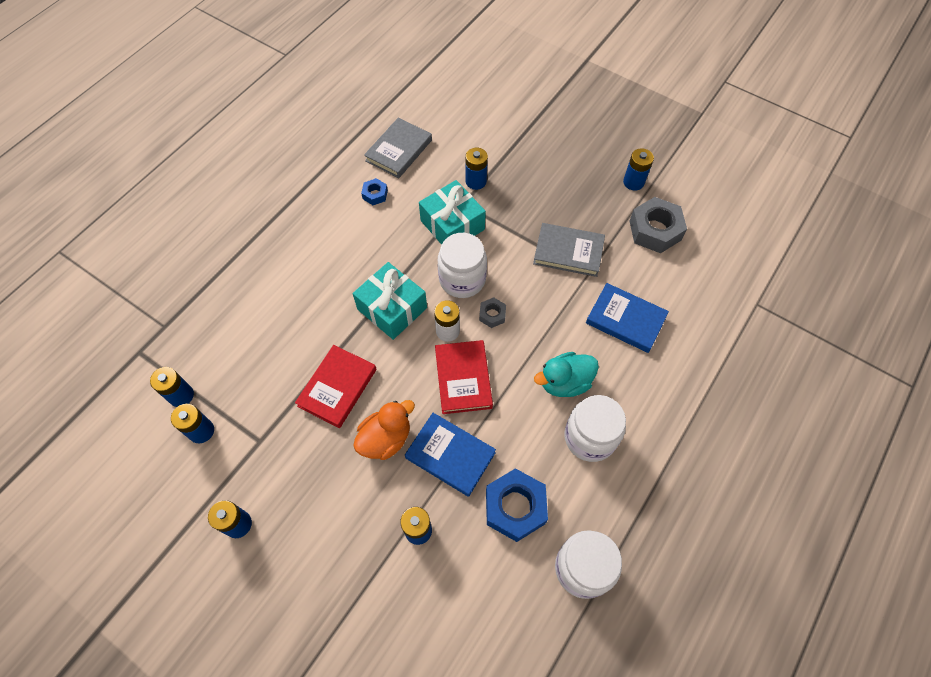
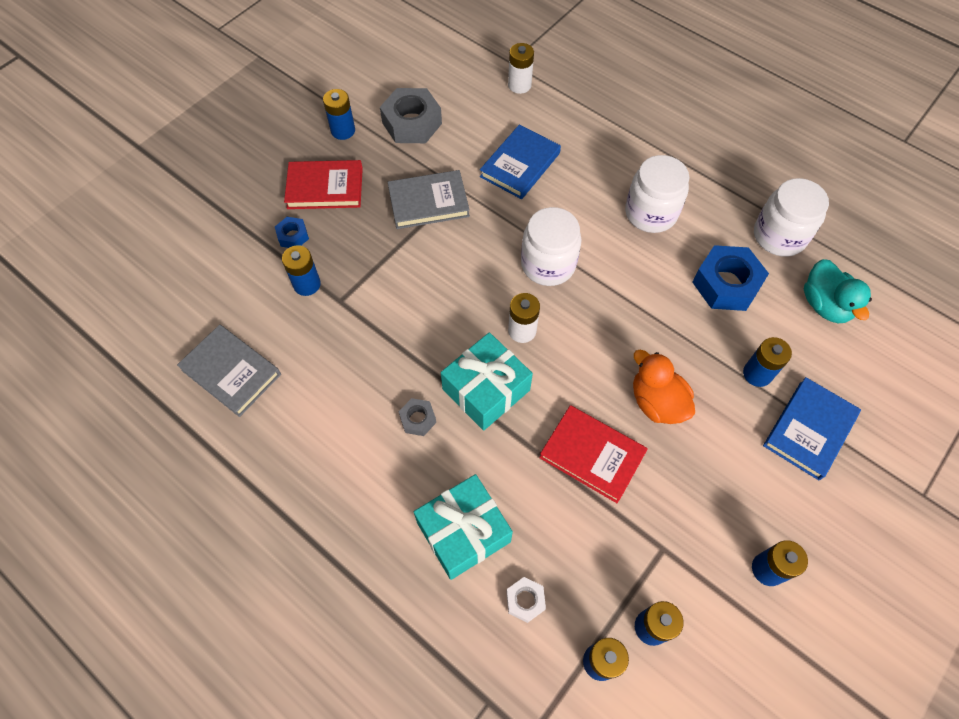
camera: 85 degrees left, 0 degrees up
blue nut [361,178,388,205] -> blue nut moved to [275,217,309,248]
blue book [405,413,496,497] -> blue book moved to [763,377,861,480]
turquoise gift [419,180,486,245] -> turquoise gift moved to [414,474,513,580]
red book [435,340,493,414] -> red book moved to [284,160,363,209]
white jar [438,233,487,298] -> white jar moved to [521,207,582,286]
grey nut [479,298,506,328] -> grey nut moved to [399,398,436,436]
grey book [533,223,605,277] -> grey book turned 60 degrees clockwise [388,170,470,229]
turquoise duck [534,352,599,397] -> turquoise duck moved to [804,259,872,323]
none -> white nut [506,577,546,623]
none -> white battery [508,43,534,94]

